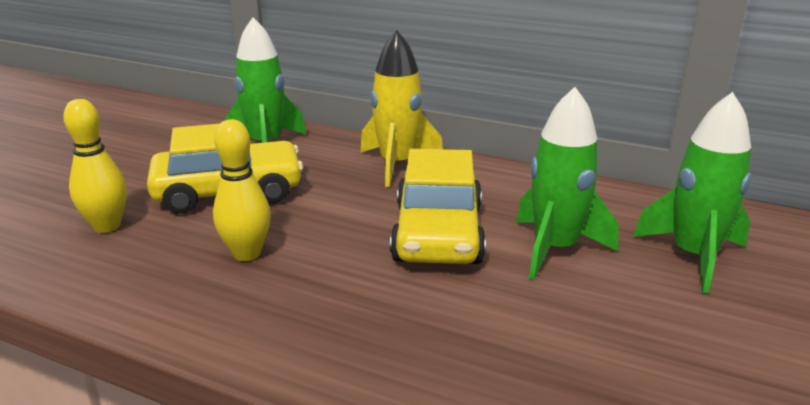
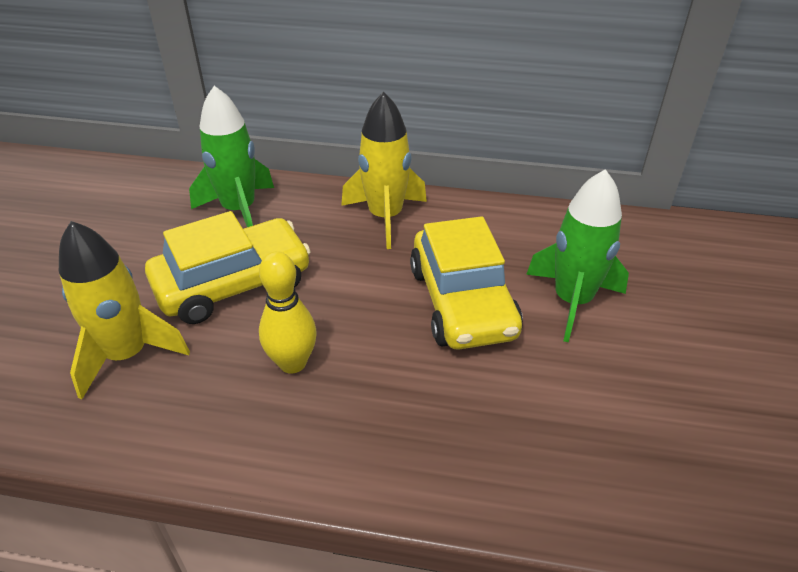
camera: 15 degrees left, 15 degrees up
yellow bowling pin [63,99,127,233] -> yellow rocket [59,221,190,400]
green rocket [633,92,751,294] -> none

